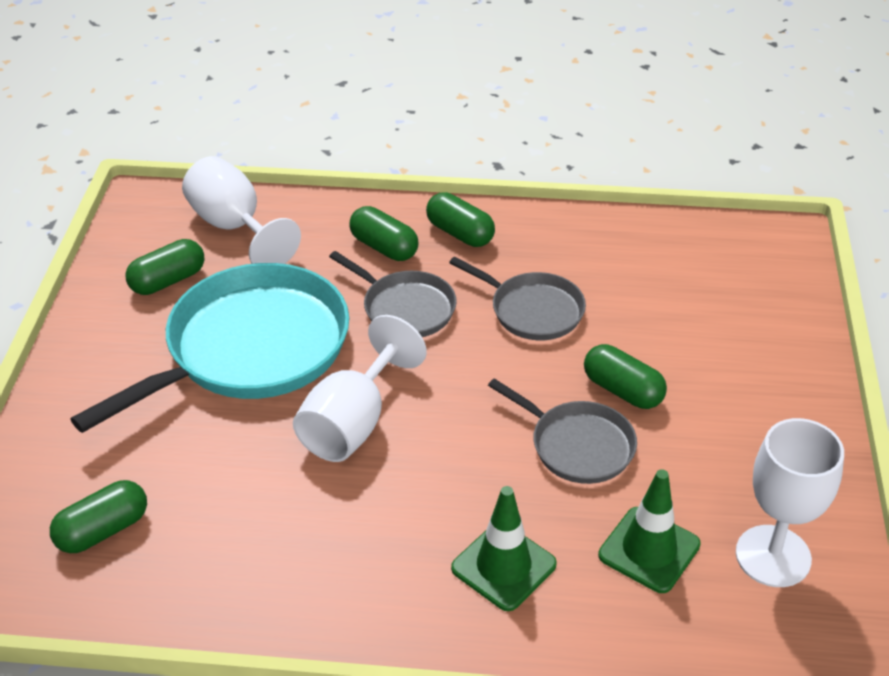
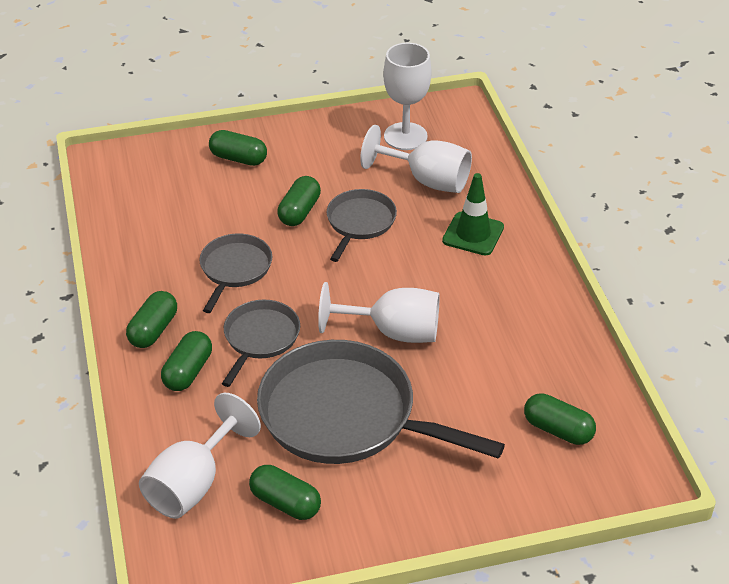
camera: 110 degrees left, 0 degrees up
turquoise pan [71,263,349,433] -> grey pan [257,340,505,464]
green traffic cone [598,469,701,593] -> white goblet [360,125,472,193]
none -> green capsule [209,130,267,166]

